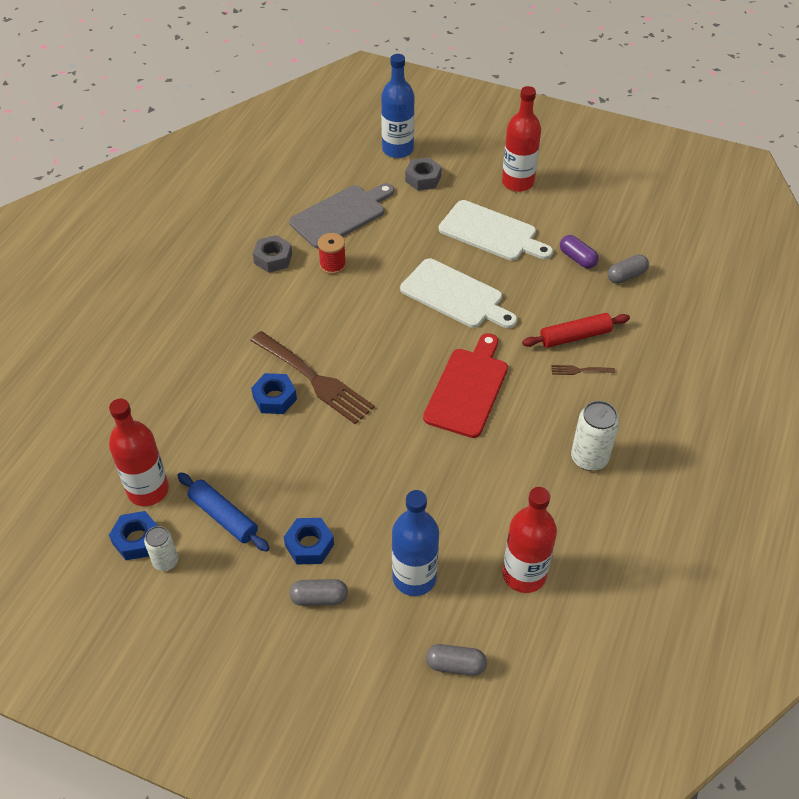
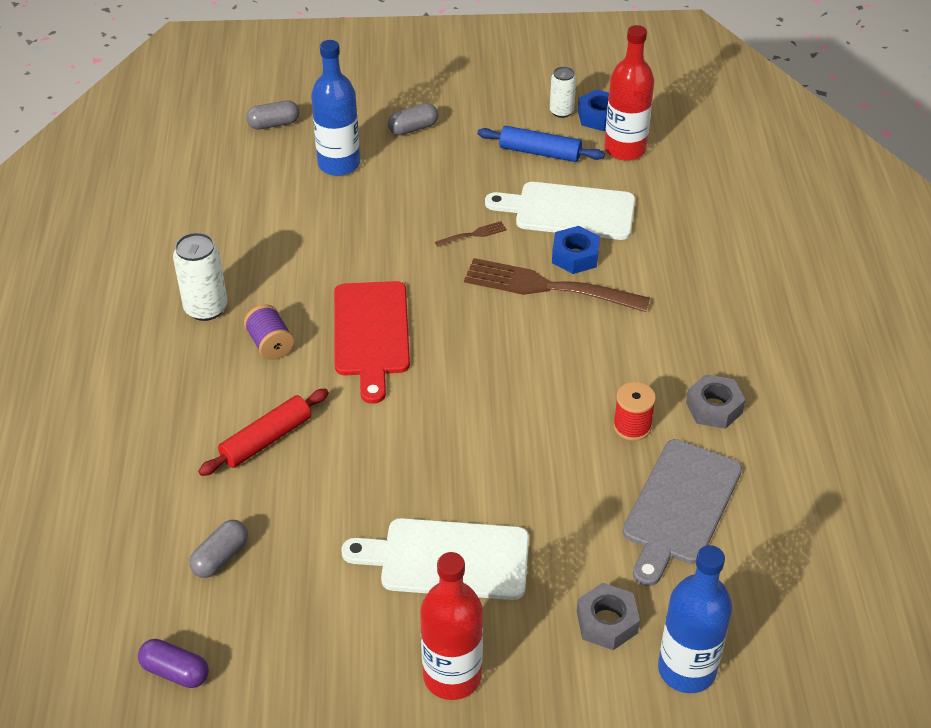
camera: 155 degrees right, 5 degrees down
blue nut [284,518,334,564] -> none
white cutting board [400,258,517,328] -> white cutting board moved to [485,182,635,240]
red bottle [503,487,557,593] -> none
brown fork [551,365,615,375] -> brown fork moved to [435,221,507,247]
purple capsule [560,235,599,268] -> purple capsule moved to [138,639,209,688]
none -> purple spool [244,304,294,360]

